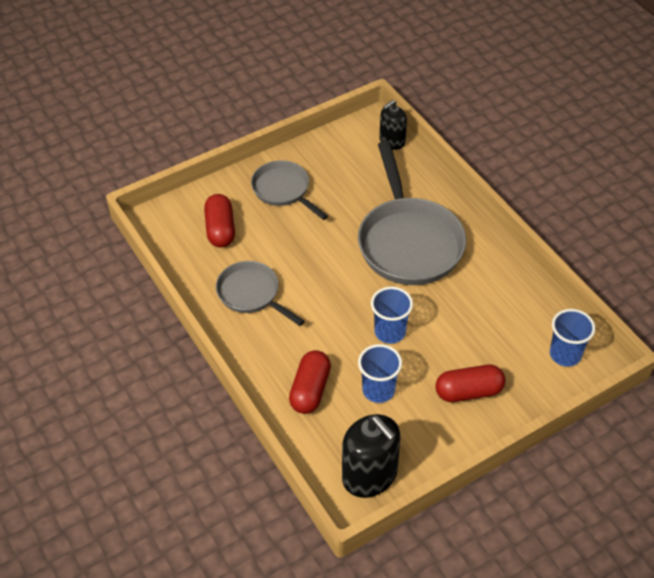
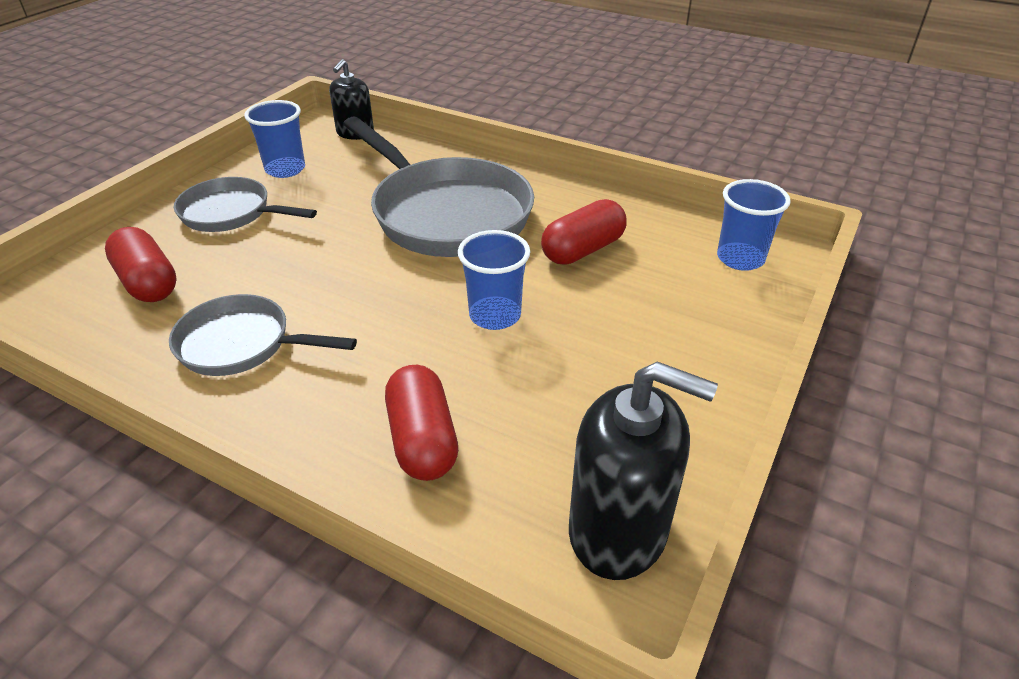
camera: 30 degrees left, 10 degrees down
blue cup [358,344,402,403] -> blue cup moved to [244,100,305,178]
red capsule [435,365,506,402] -> red capsule moved to [541,199,627,265]

